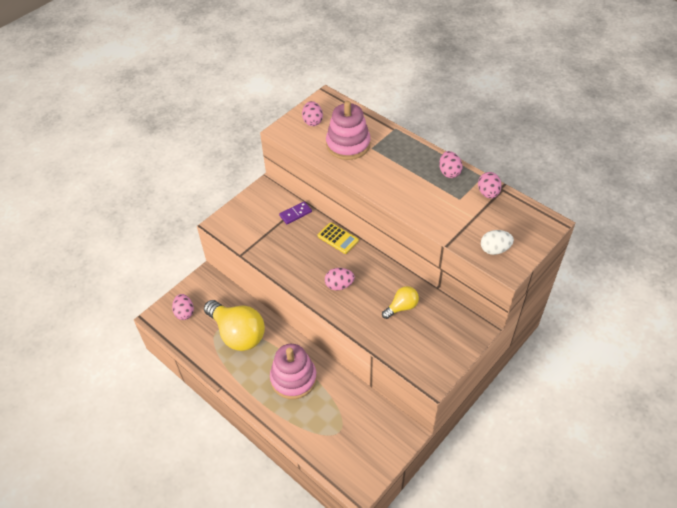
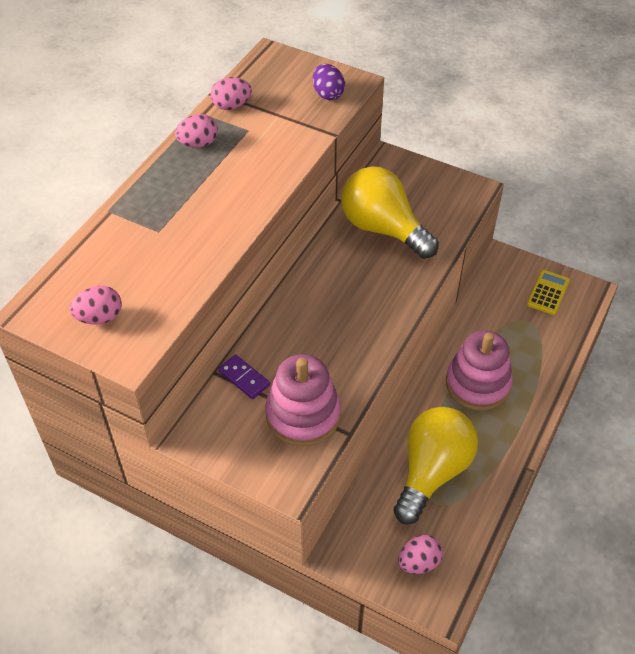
camera: 105 degrees left, 0 degrees up
yellow calculator [317,223,359,254] -> yellow calculator moved to [527,270,570,315]
pink egg [325,268,355,291] -> none
pink stacking toy [326,101,371,160] -> pink stacking toy moved to [265,354,341,446]
yellow light bulb [382,286,419,319] -> yellow light bulb [341,166,439,259], size x2.02
white egg [481,230,514,255] -> purple egg [313,64,345,100]

